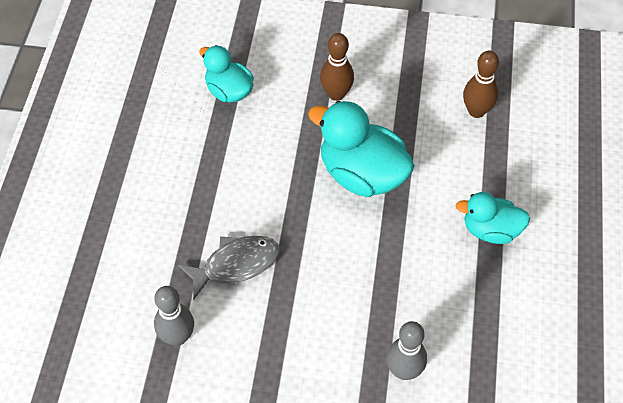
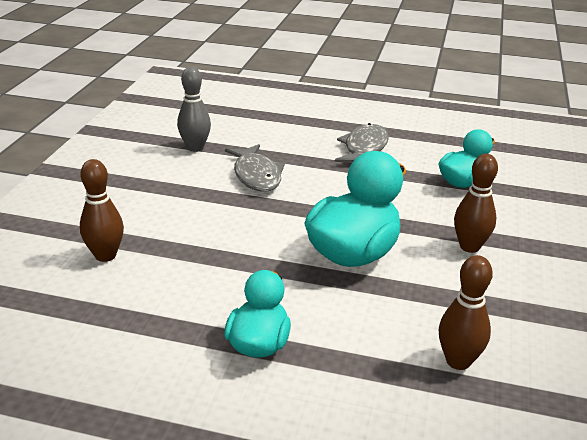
camera: 95 degrees right, 25 degrees down
grey bowling pin [386,321,427,380] -> brown bowling pin [80,159,124,262]
none -> grey fish [335,123,389,162]

